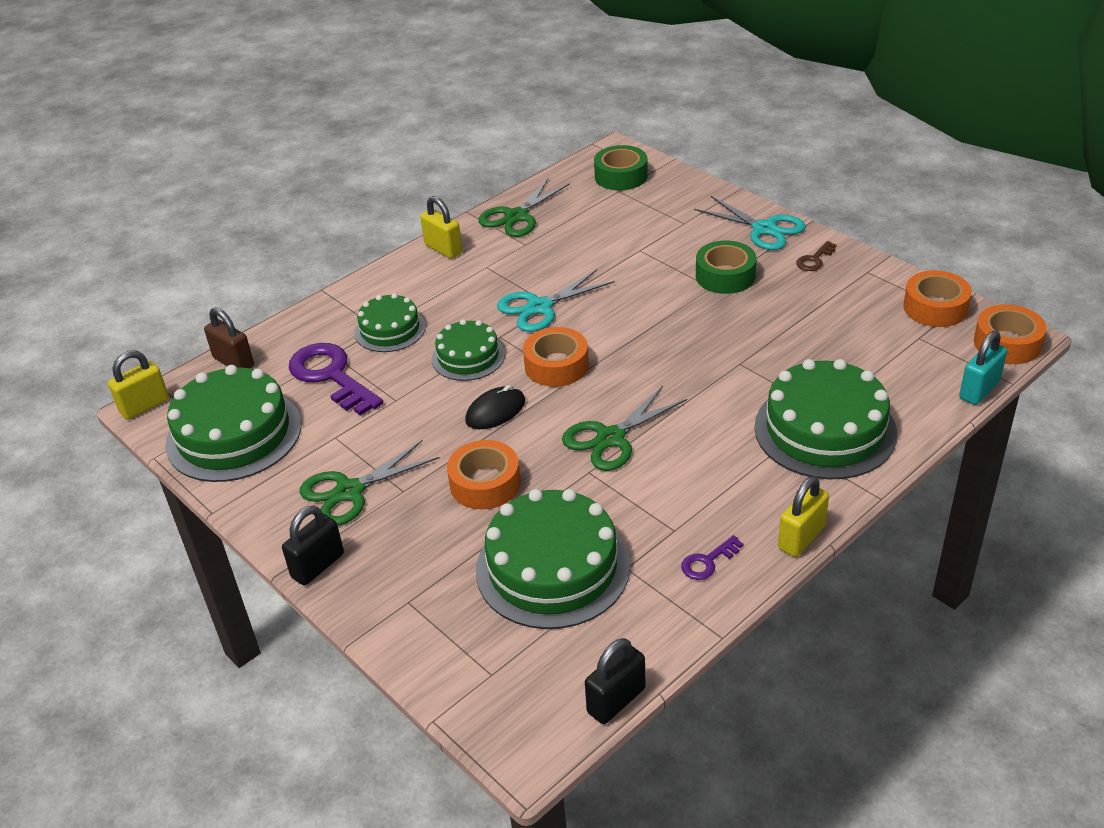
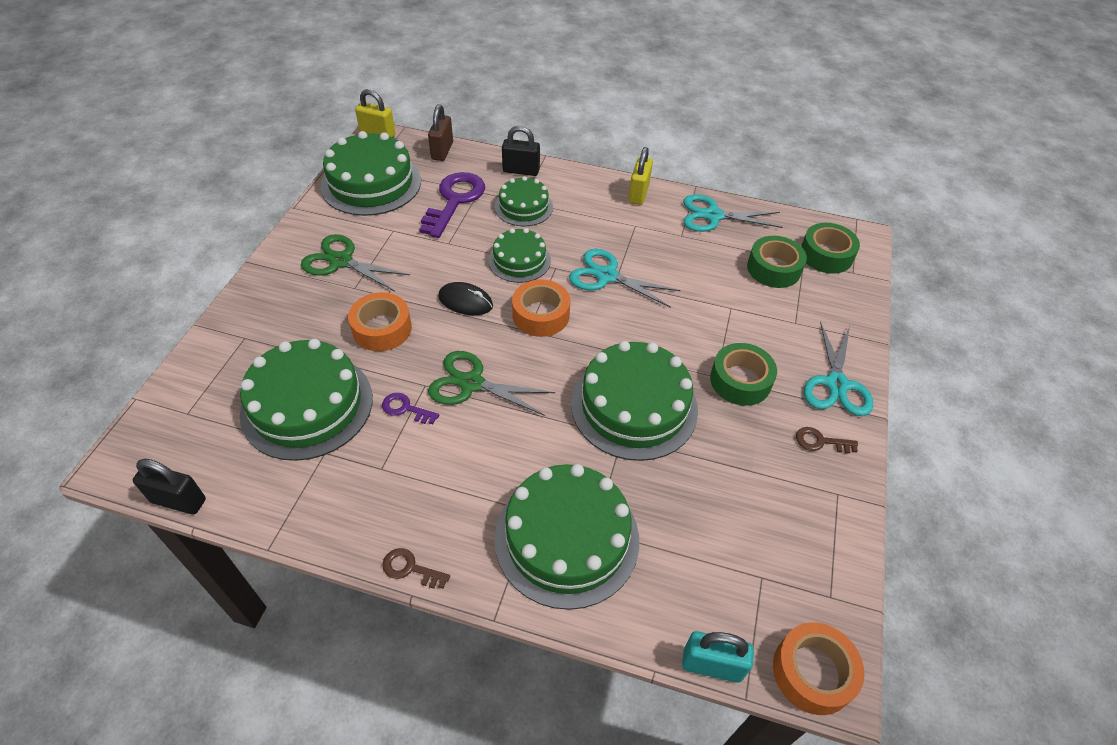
camera: 55 degrees right, 10 degrees up
black padlock [282,506,344,585] -> black padlock moved to [502,126,540,176]
green scissors [478,178,570,237] -> turquoise scissors [683,194,783,232]
purple key [681,535,743,580] -> purple key moved to [382,393,439,424]
yellow padlock [778,476,829,557] -> brown key [382,548,450,589]
orange tape [903,270,972,327] -> none
none -> green cake [571,341,698,461]
none -> green tape [747,236,807,288]

